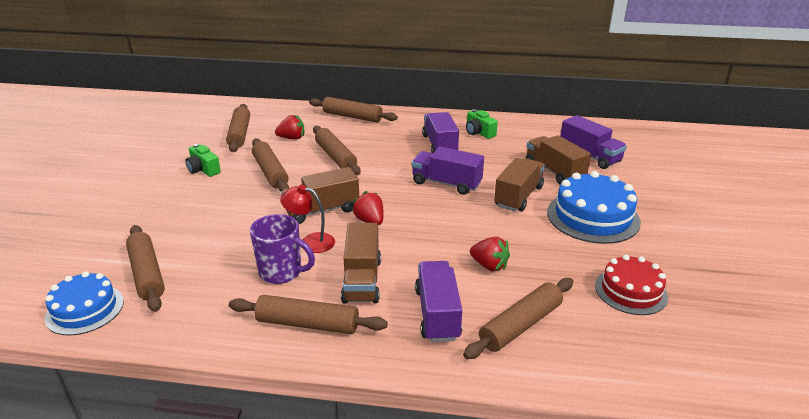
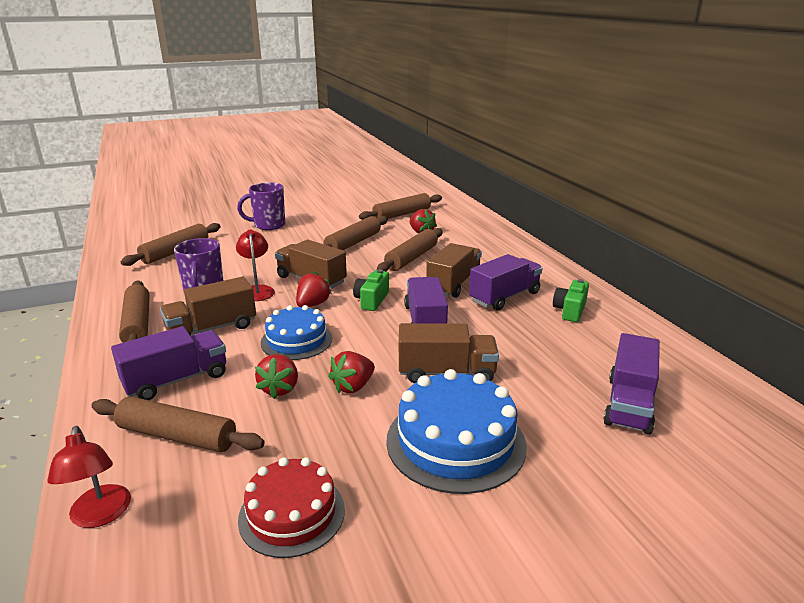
camera: 60 degrees right, 5 degrees down
blue cake [45,271,124,335] -> blue cake moved to [261,305,332,360]
green camera [185,144,221,177] -> green camera moved to [353,269,389,311]
brown rolling pin [309,97,398,122] -> none
brown truck [526,135,591,185] -> brown truck moved to [426,243,482,298]
none -> red lamp [47,426,131,528]
none -> purple mug [237,182,285,230]
none -> red strawberry [328,351,375,393]

